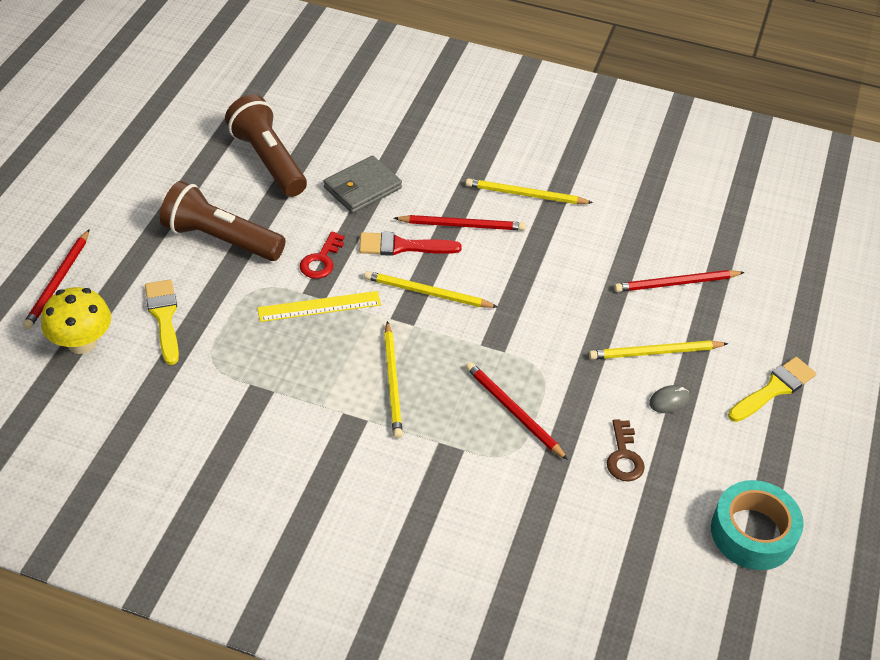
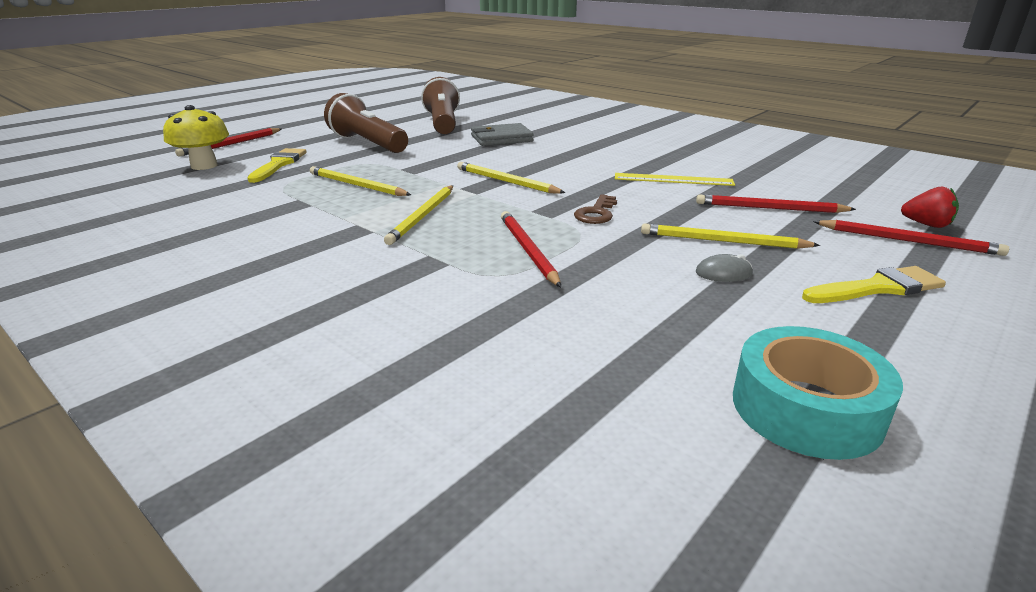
camera: 25 degrees right, 20 degrees down
yellow ruler [257,291,381,322] -> yellow ruler moved to [615,173,735,186]
red key [300,232,344,279] -> none
red brush [359,232,462,256] -> none
red pencil [394,215,526,231] -> red pencil moved to [813,220,1009,256]
yellow pencil [466,178,593,204] -> yellow pencil moved to [310,166,411,196]
brown key [607,419,645,481] -> brown key moved to [574,194,617,224]
none -> red strawberry [901,187,959,228]

